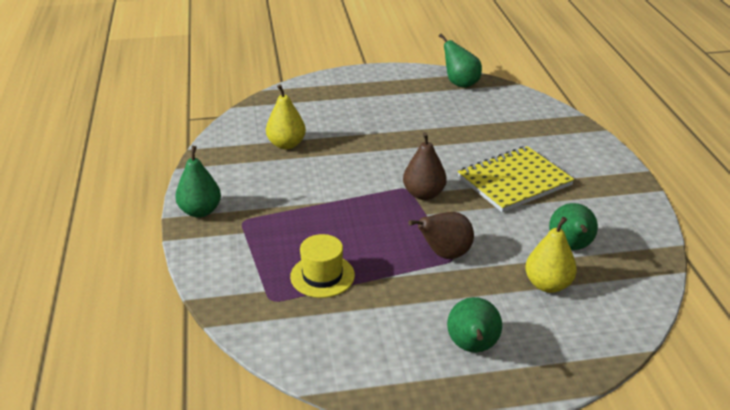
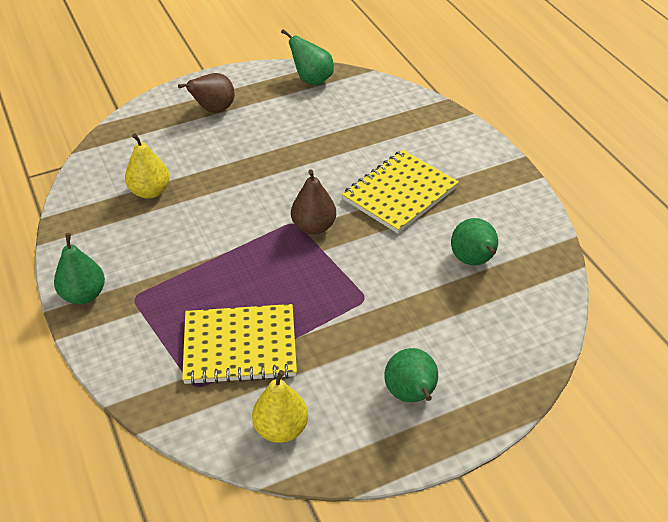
camera: 15 degrees left, 10 degrees up
yellow hat [290,234,355,298] -> yellow notebook [182,304,297,385]
brown pear [408,212,474,259] -> brown pear moved to [178,73,235,113]
yellow pear [525,217,577,293] -> yellow pear moved to [252,370,308,443]

